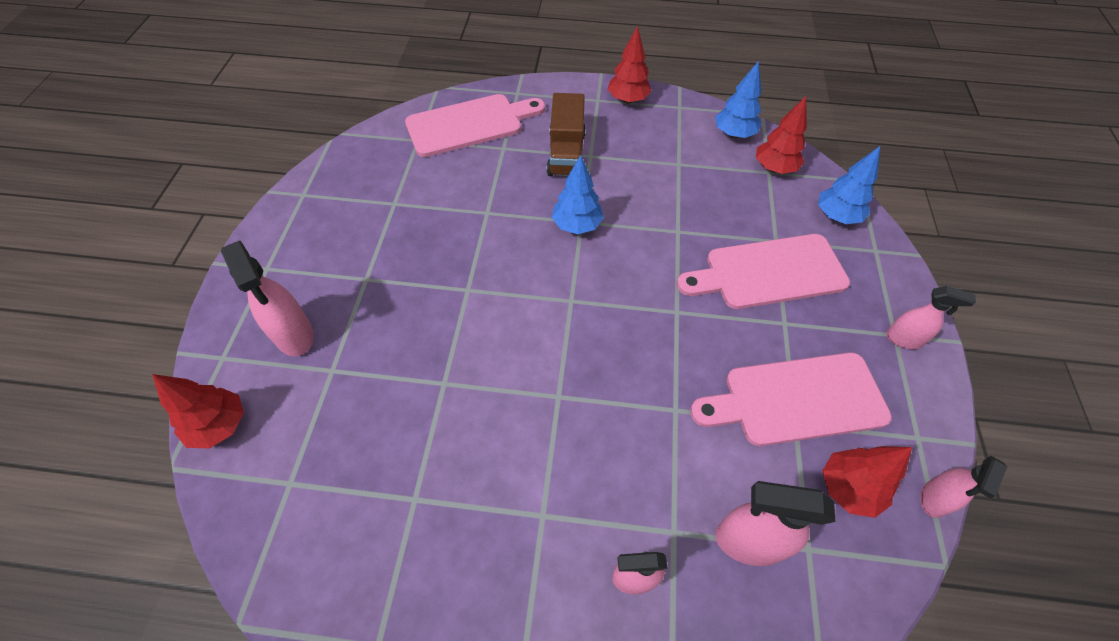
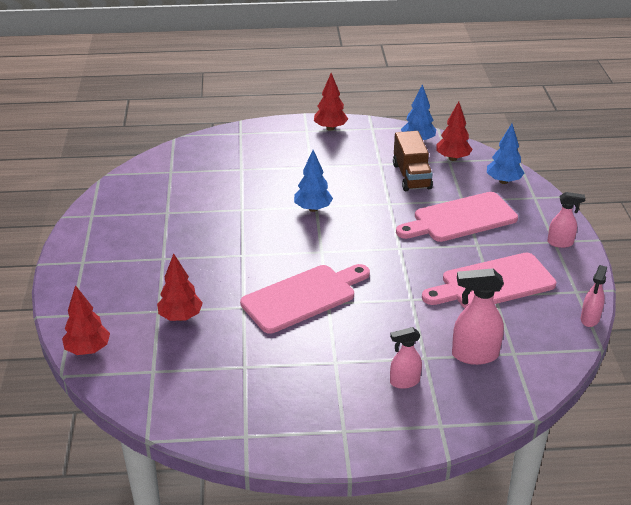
camera: 10 degrees left, 20 degrees down
pink spray bottle [221,241,314,356] -> none
pink cutting board [405,94,545,157] -> pink cutting board moved to [240,264,370,334]
brown truck [547,93,586,176] -> brown truck moved to [393,131,433,191]
red tree [823,446,912,518] -> red tree moved to [157,253,203,321]

